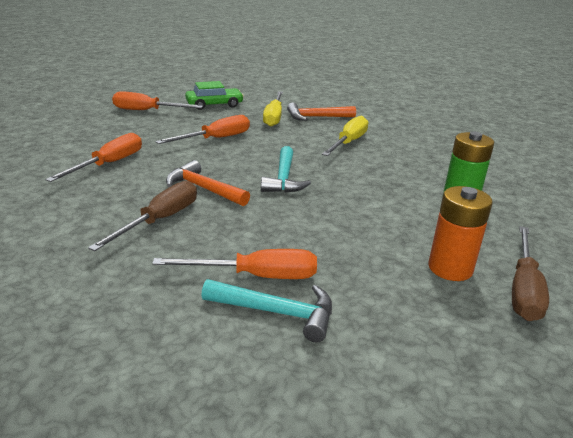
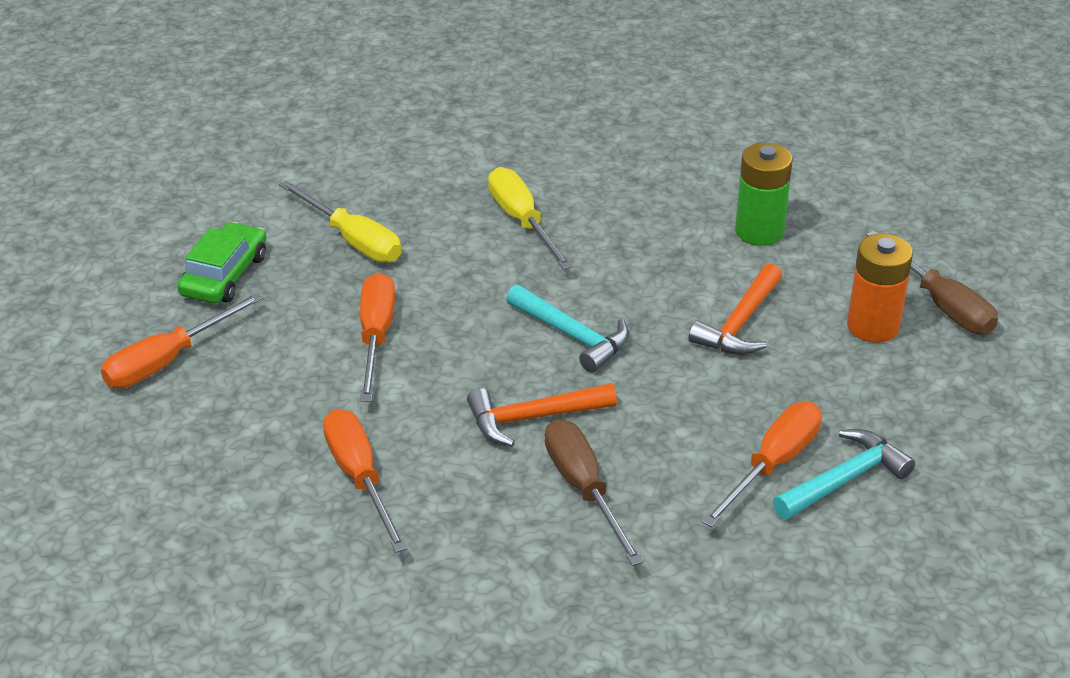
camera: 50 degrees left, 10 degrees up
orange hammer [287,103,356,121] -> orange hammer moved to [689,263,782,355]

